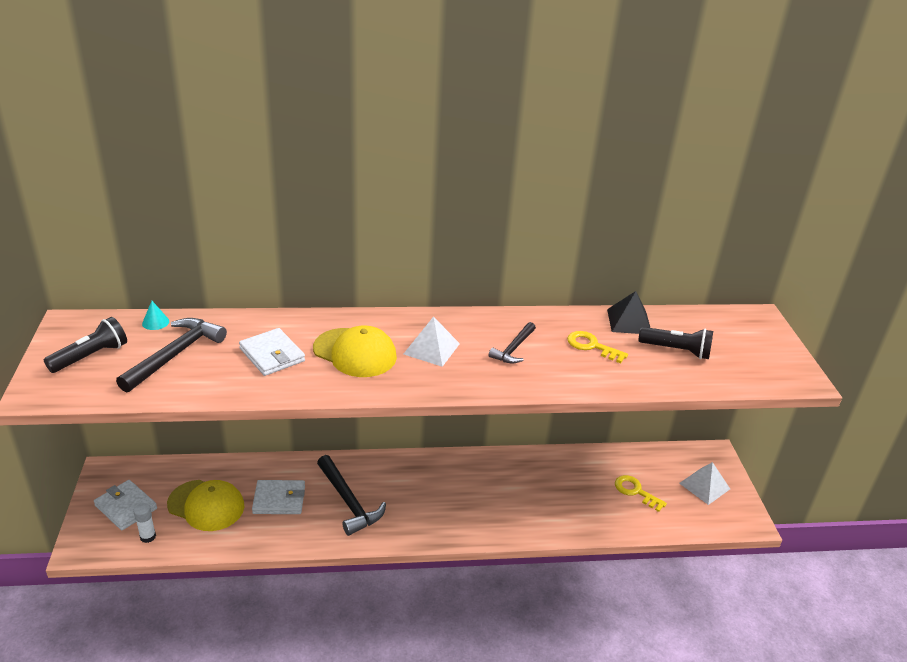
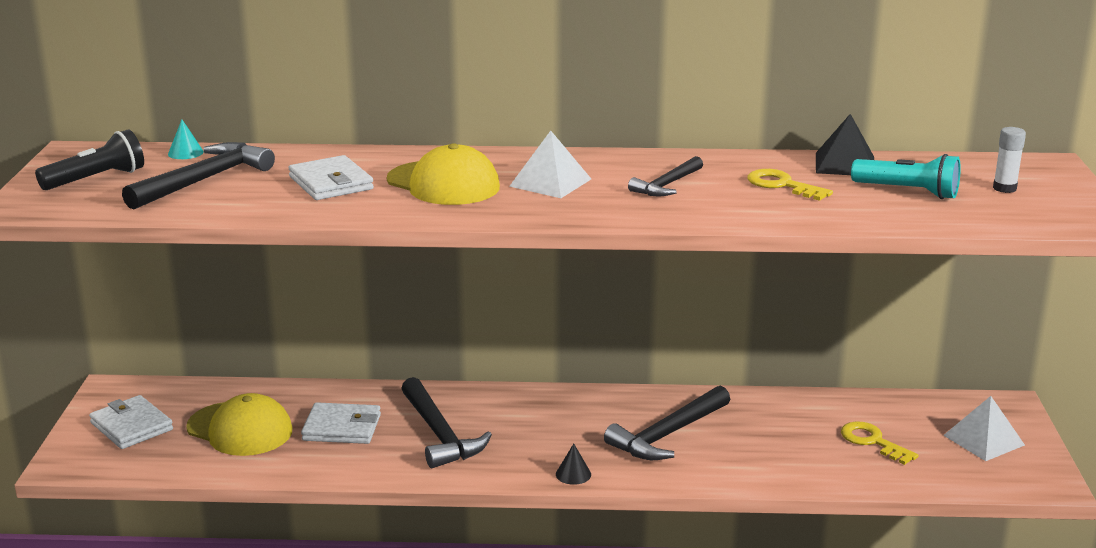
camera: 10 degrees right, 10 degrees down
white glue stick [133,503,156,543] -> white glue stick moved to [993,127,1026,193]
black flashlight [638,327,713,359] -> turquoise flashlight [851,154,961,199]
none -> black cone [556,444,591,485]
none -> black hammer [604,386,730,460]

